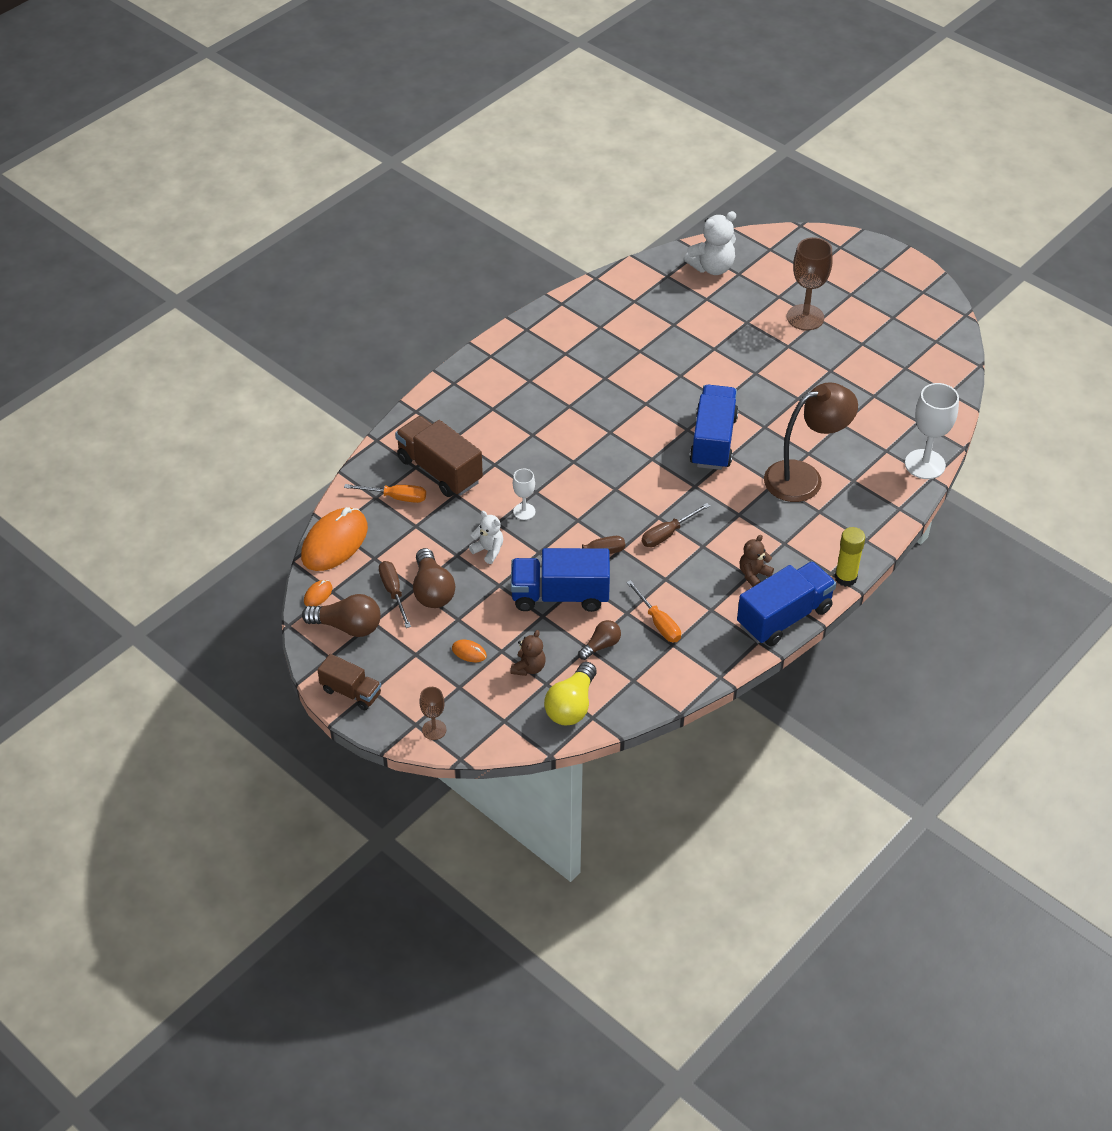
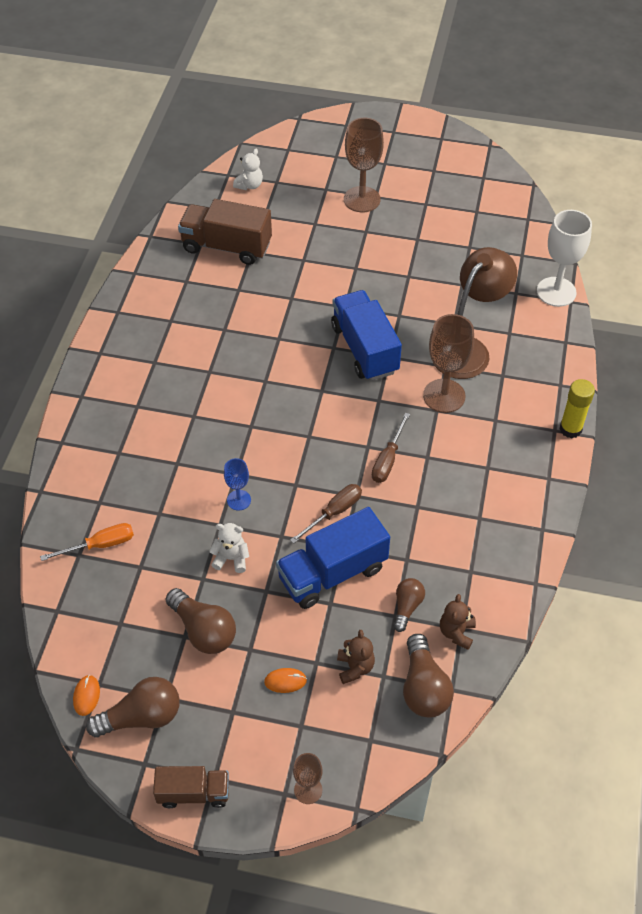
camera: 30 degrees left, 5 degrees up
orange mouse [301,507,368,571] -> none
brown screwdriver [379,561,411,628] -> none
brown truck [395,416,483,497] -> brown truck moved to [178,199,272,265]
white goblet [513,469,535,520] -> blue goblet [224,458,251,510]
yellow light bulb [544,662,597,725] -> brown light bulb [403,634,454,718]
orange screwdriver [626,580,681,642] -> none
white teddy bear [684,211,736,275] -> white teddy bear [233,149,263,190], size x0.60
blue truck [737,561,836,646] -> none
brown teddy bear [740,535,774,587] -> brown teddy bear moved to [440,594,476,650]
none -> brown goblet [423,314,474,413]

